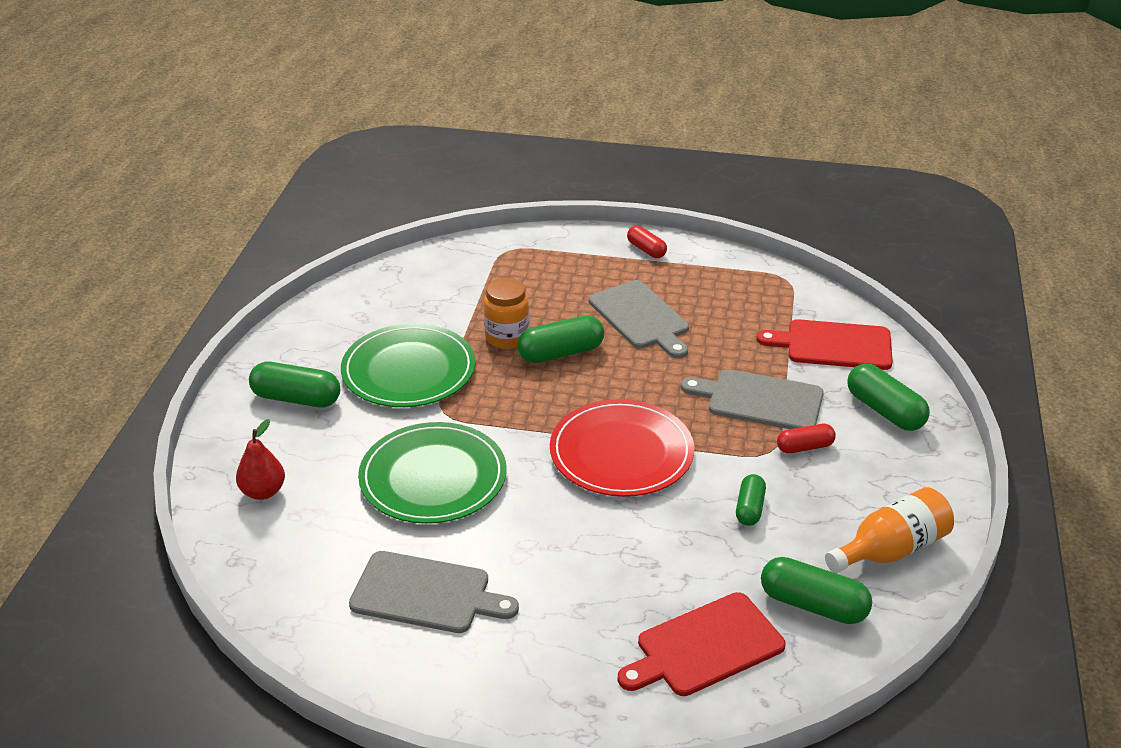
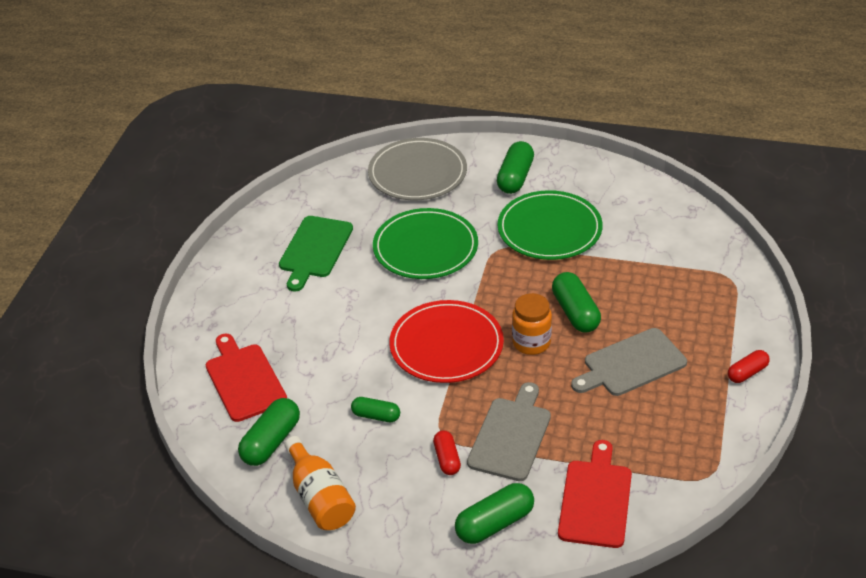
camera: 95 degrees right, 5 degrees up
red pear [236,419,285,500] -> grey plate [368,138,467,200]
grey cutting board [349,551,519,633] -> green cutting board [279,216,353,291]
orange jar [484,278,529,349] -> orange jar moved to [512,293,552,355]

